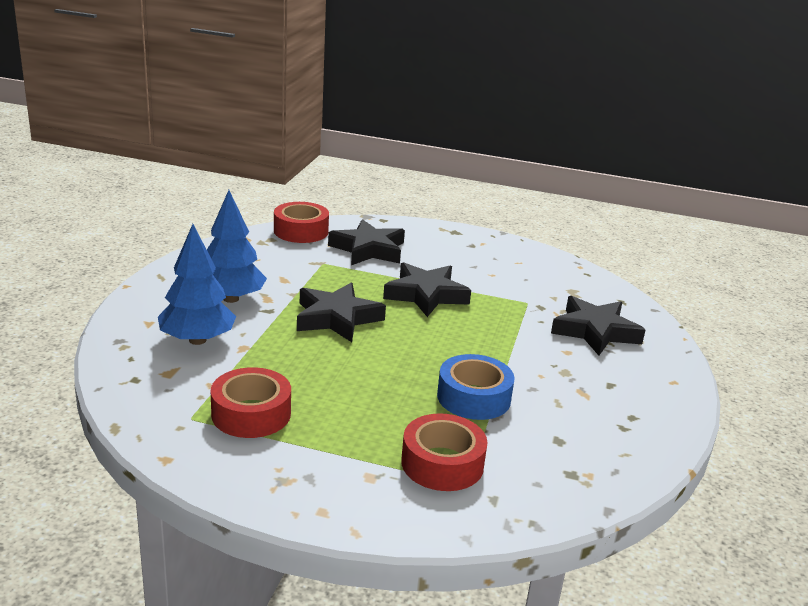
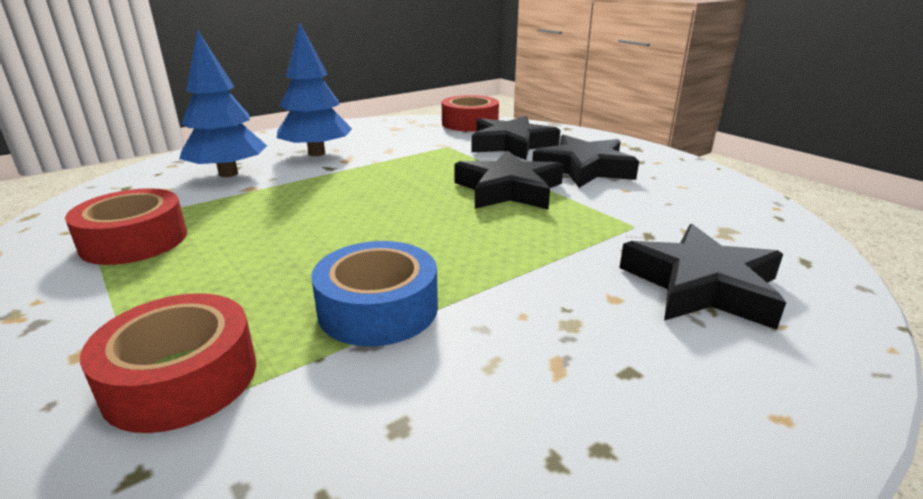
camera: 40 degrees right, 0 degrees up
black star [297,282,386,342] -> black star moved to [532,135,639,188]

